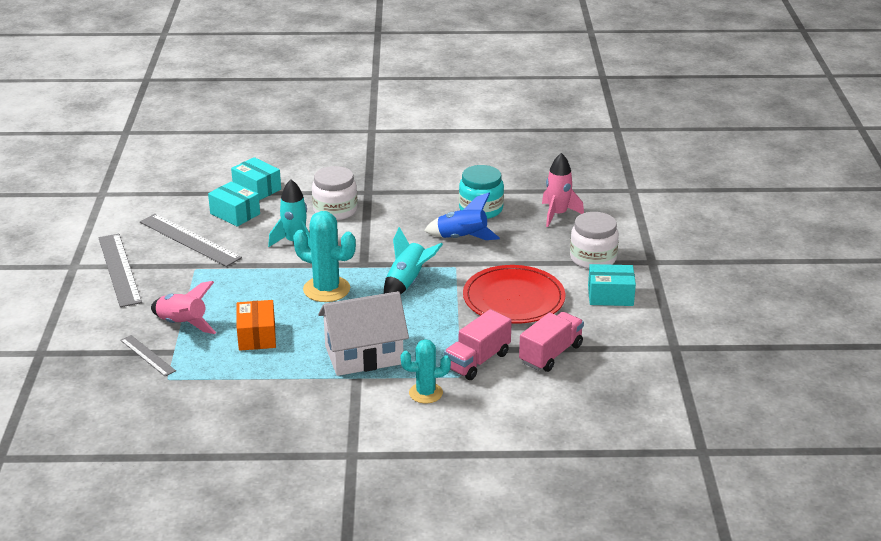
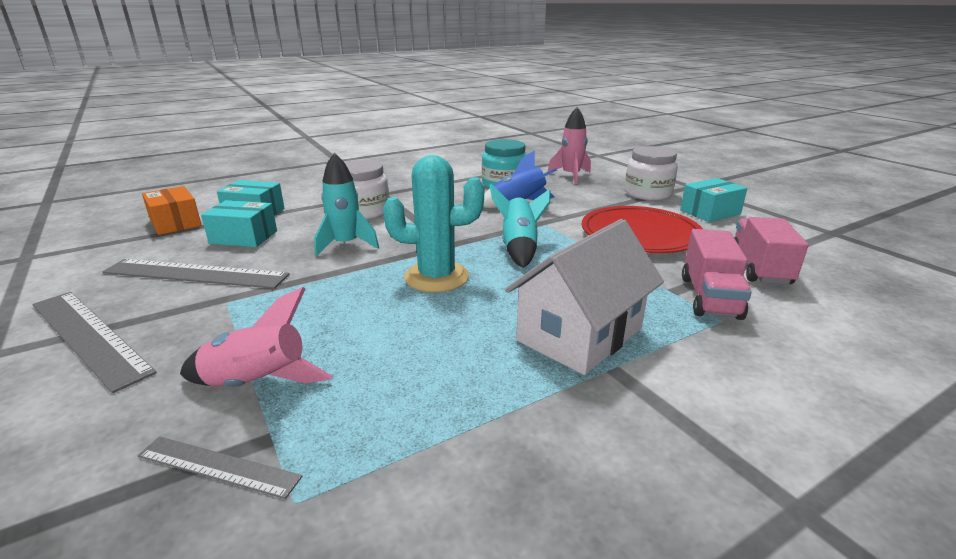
camera: 30 degrees left, 5 degrees down
orange box [237,300,276,351] -> orange box moved to [142,186,202,235]
turquoise cactus [401,339,451,404] -> none

